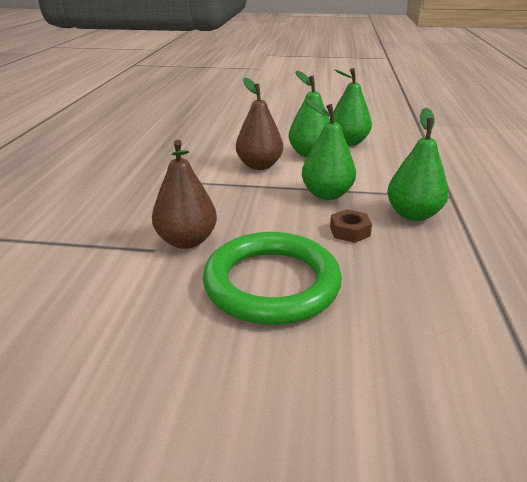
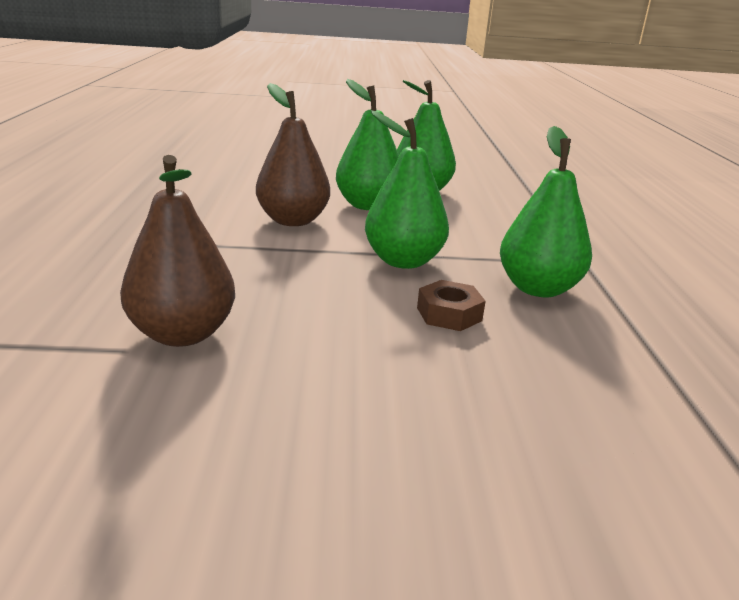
camera: 10 degrees left, 5 degrees down
green ring [203,232,342,325] -> none

